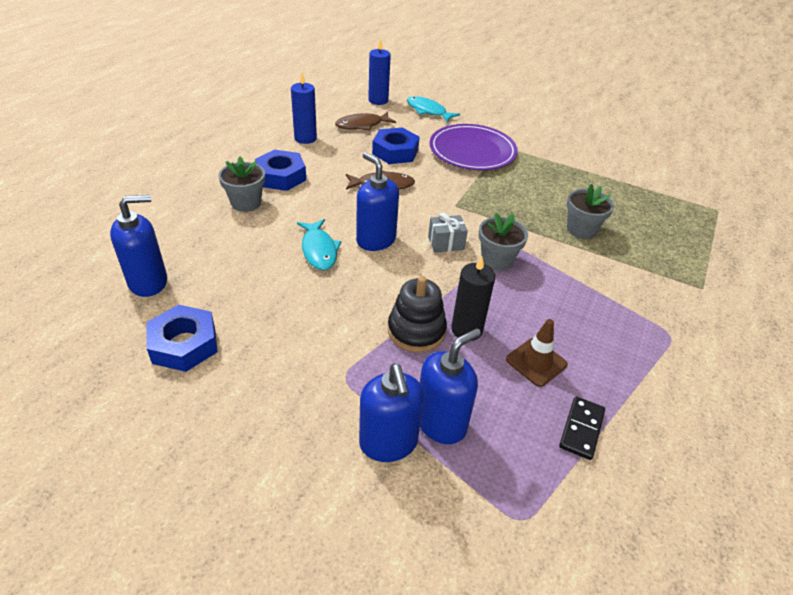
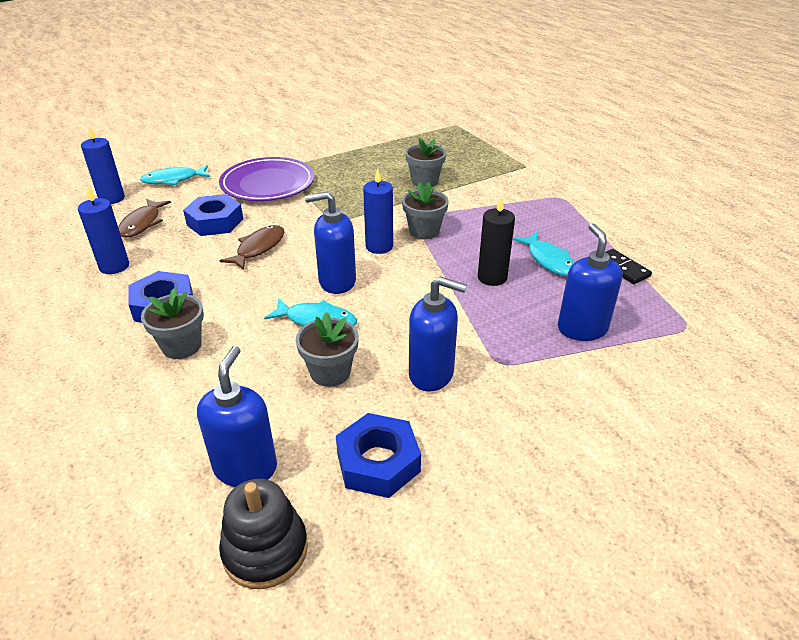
camera: 55 degrees left, 5 degrees down
blue soap dispenser [359,364,424,462] -> blue soap dispenser moved to [409,277,467,392]
black stacking toy [388,276,447,352] -> black stacking toy moved to [219,479,308,589]
grey gift [428,213,468,253] -> blue candle [363,169,393,254]
brown traffic cone [506,319,568,387] -> turquoise fish [513,232,575,276]
none -> grey flower pot [296,312,359,387]

